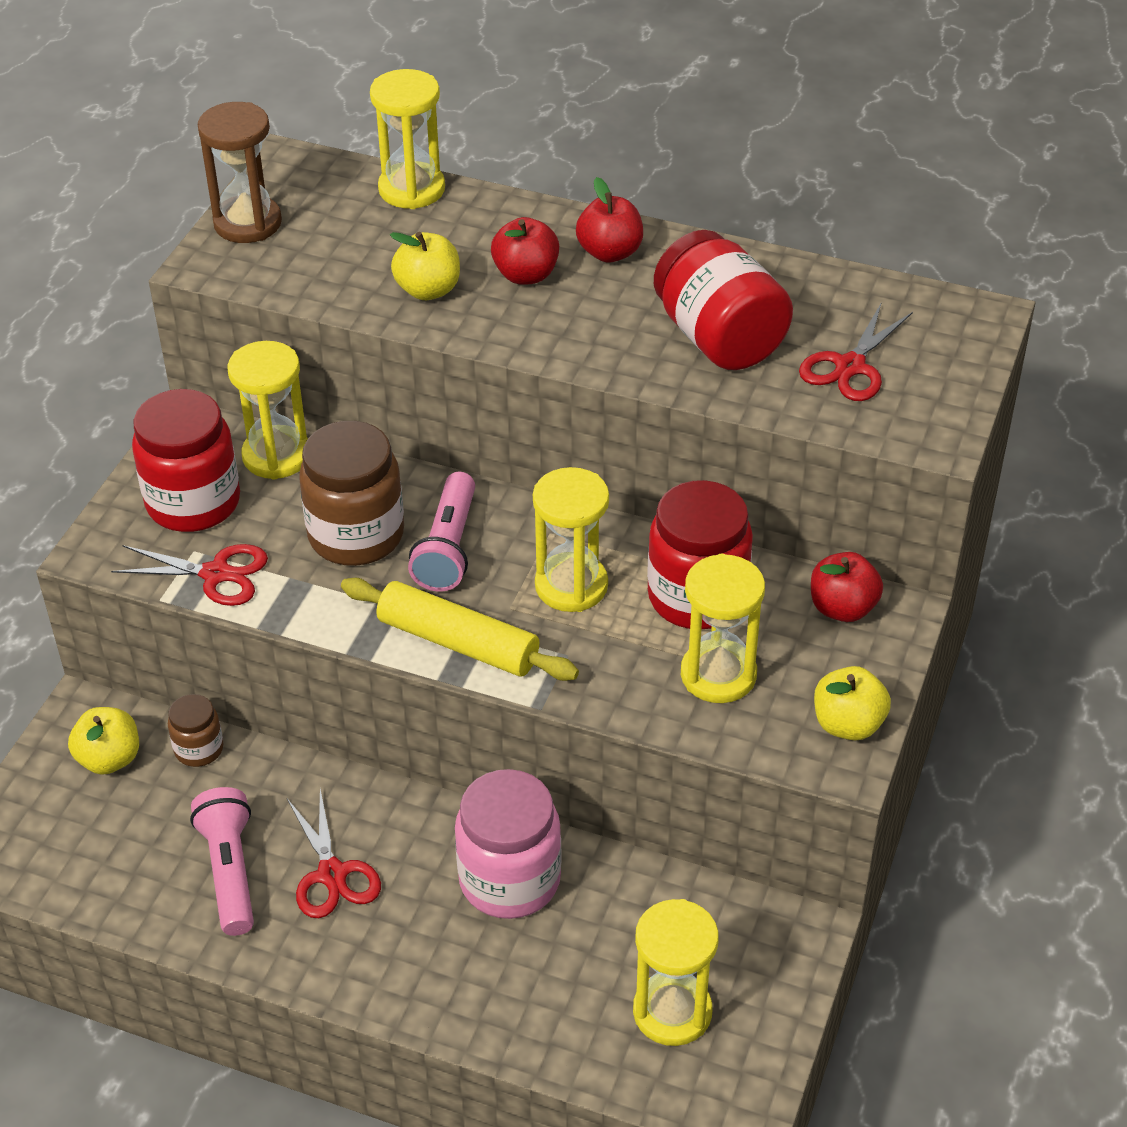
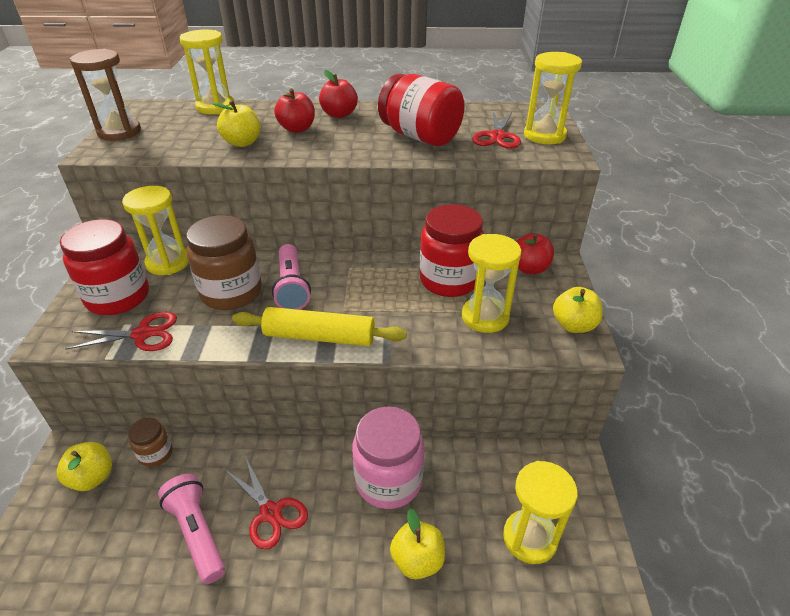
camera: 20 degrees left, 5 degrees down
yellow hourglass [533,467,609,612] -> yellow hourglass moved to [524,52,582,144]
none -> yellow apple [390,508,445,579]

